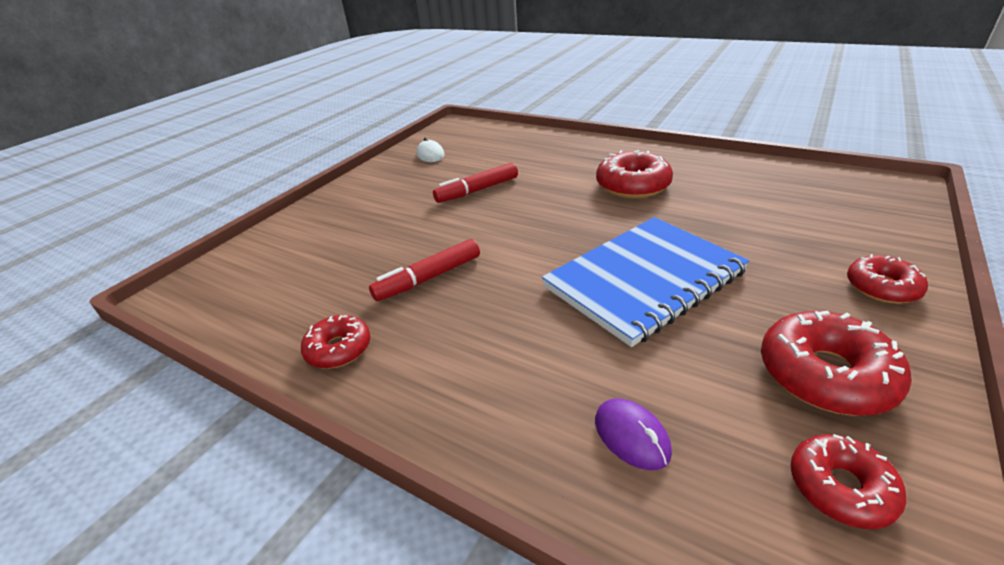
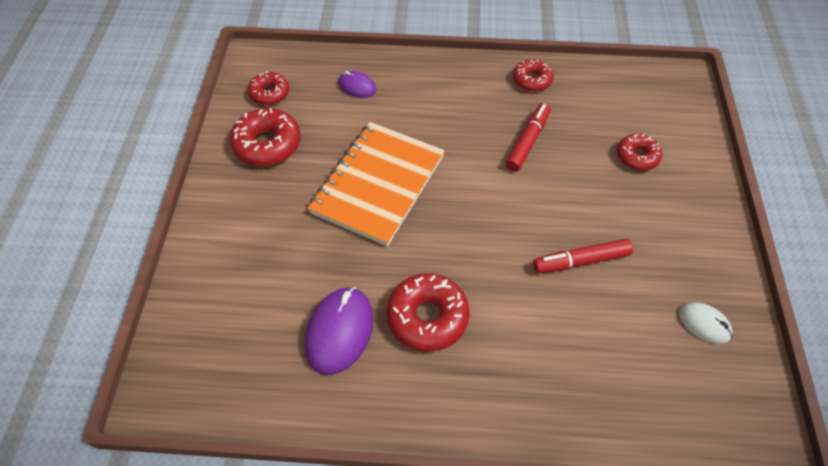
camera: 150 degrees right, 20 degrees up
red marker [433,163,518,203] -> red marker turned 135 degrees counterclockwise [533,239,633,273]
blue notebook [542,217,749,347] -> orange notebook [308,122,445,246]
red donut [847,254,928,304] -> red donut moved to [617,134,662,171]
none -> purple mouse [304,287,374,375]

